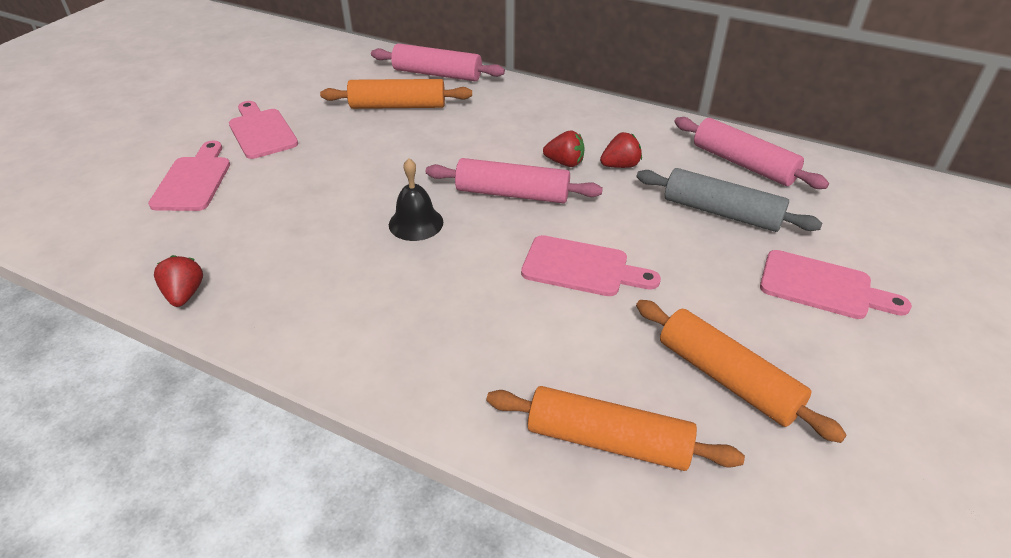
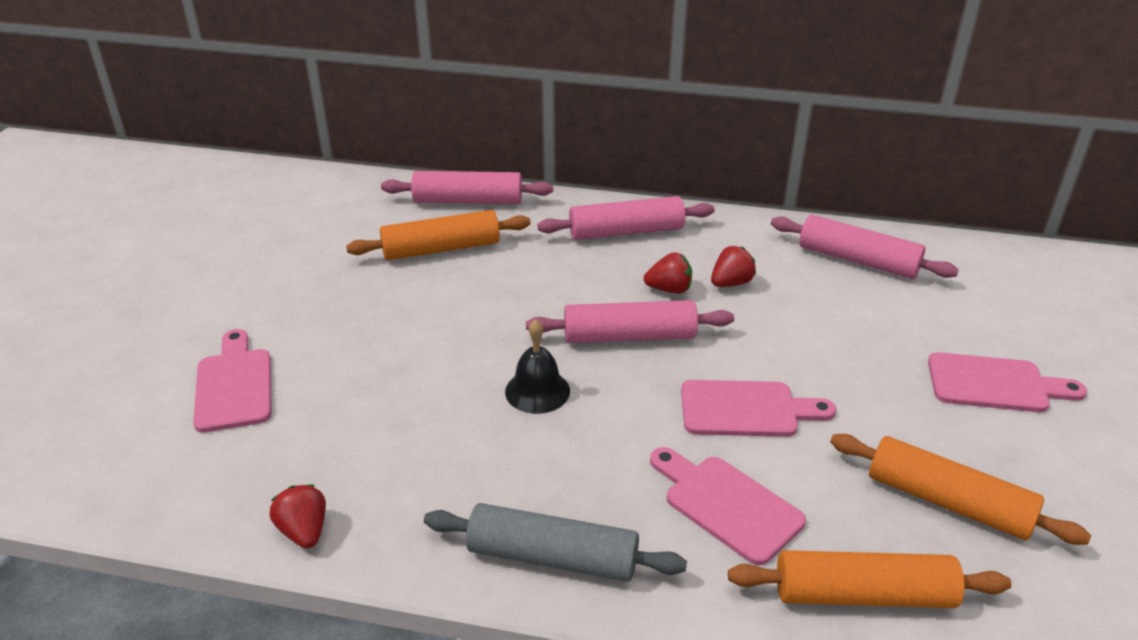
camera: 15 degrees left, 5 degrees down
pink cutting board [229,101,298,159] -> pink cutting board moved to [650,447,806,565]
grey rolling pin [636,168,822,232] -> grey rolling pin moved to [424,503,687,582]
none -> pink rolling pin [537,196,715,240]

